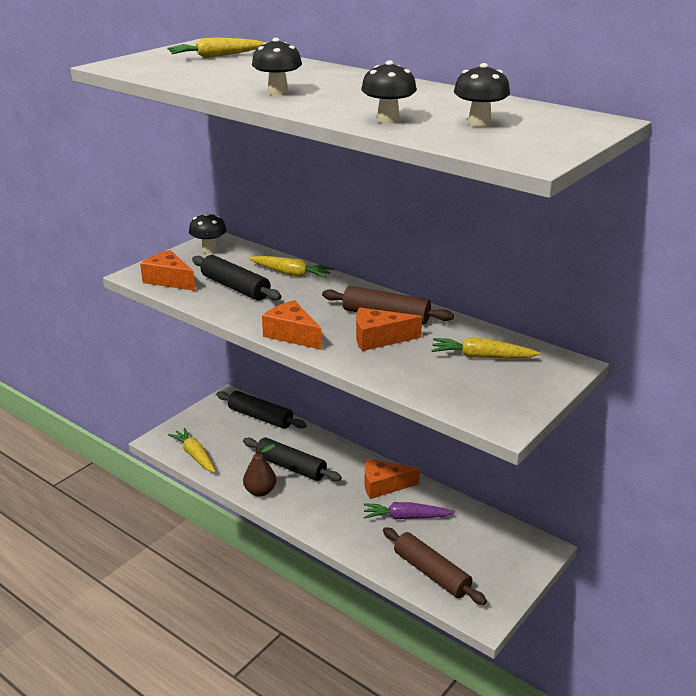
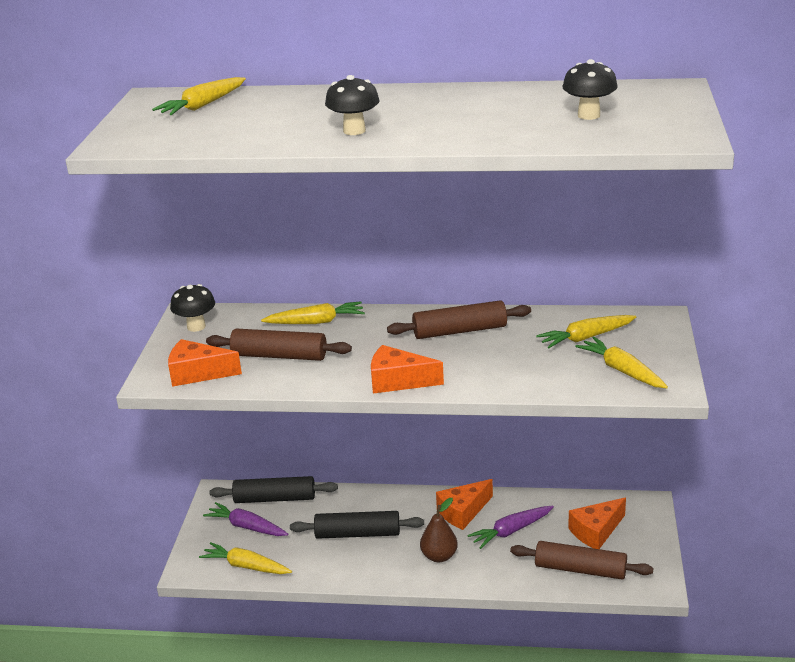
camera: 30 degrees left, 0 degrees up
black rolling pin [192,255,281,301] -> brown rolling pin [206,329,352,361]
brown pear [243,444,276,497] -> brown pear moved to [420,498,458,562]
orange cheese [356,308,422,351] -> orange cheese moved to [568,498,626,549]
black mushroom [361,60,417,124] -> none
none -> purple carrot [203,502,288,536]
none -> yellow carrot [575,337,668,388]

